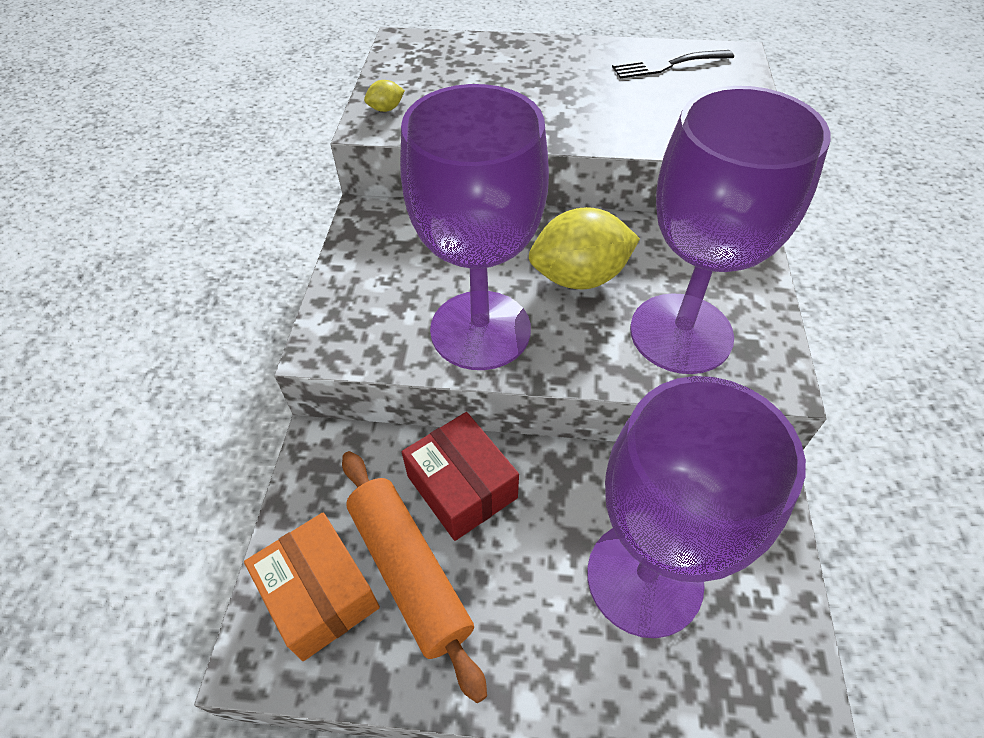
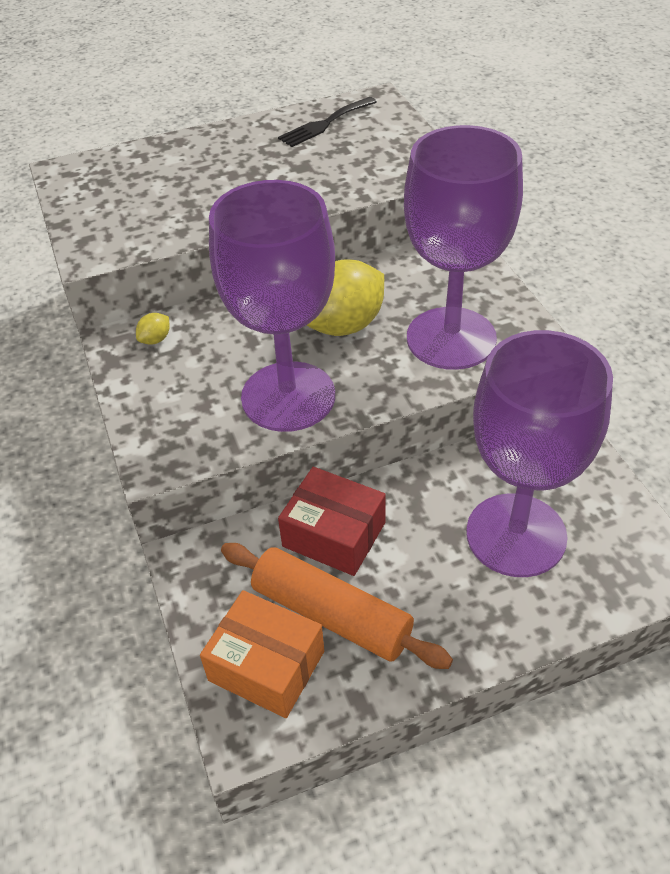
camera: 25 degrees left, 5 degrees down
yellow lemon [364,80,405,112] -> yellow lemon moved to [136,313,170,345]

